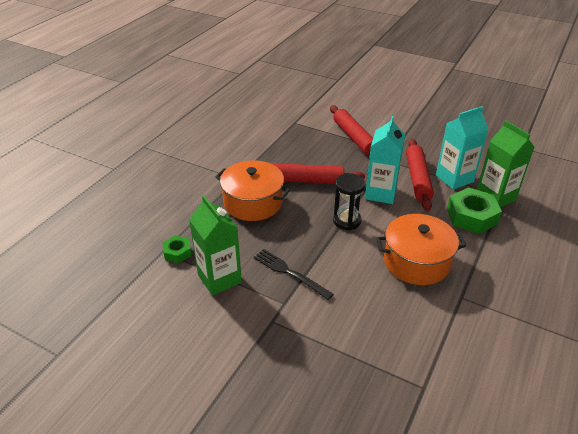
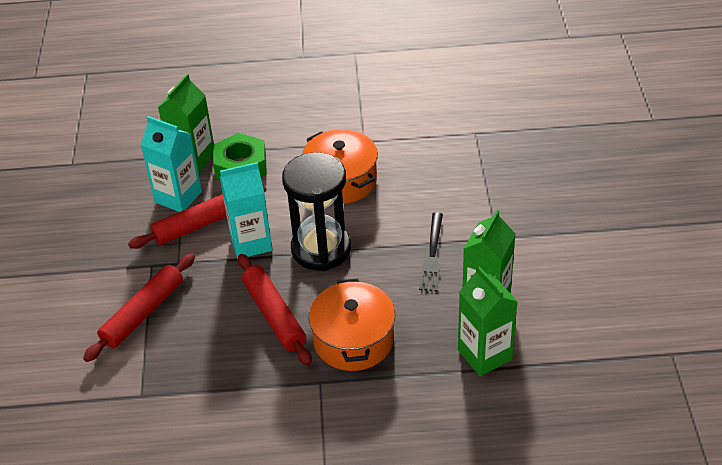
camera: 120 degrees left, 5 degrees up
green nut [163,235,191,263] -> green carton [458,265,518,376]
black hourglass [333,173,366,230] -> black hourglass [282,152,351,271], size x1.74

